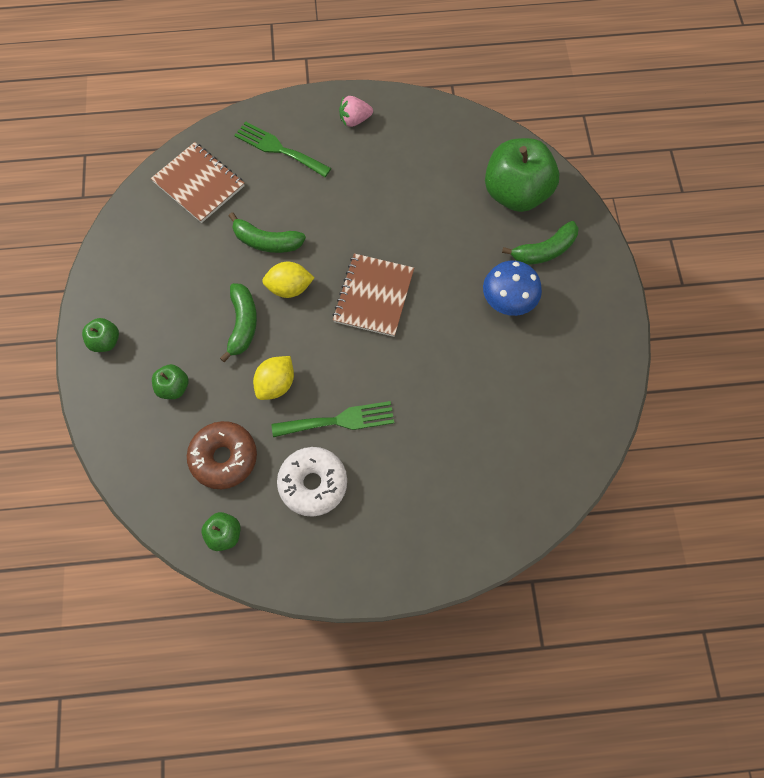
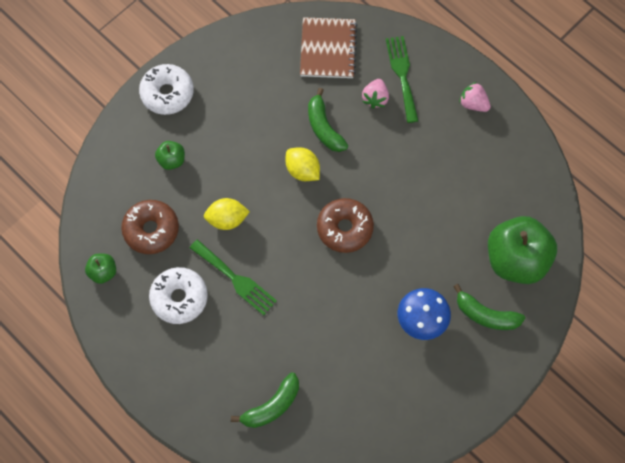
camera: 50 degrees right, 0 degrees up
green apple [82,318,119,352] -> white donut [139,64,194,115]
green banana [220,283,257,362] -> green banana moved to [231,373,299,428]
brown notebook [332,253,414,337] -> brown donut [317,198,374,253]
none -> pink strawberry [362,79,389,109]

